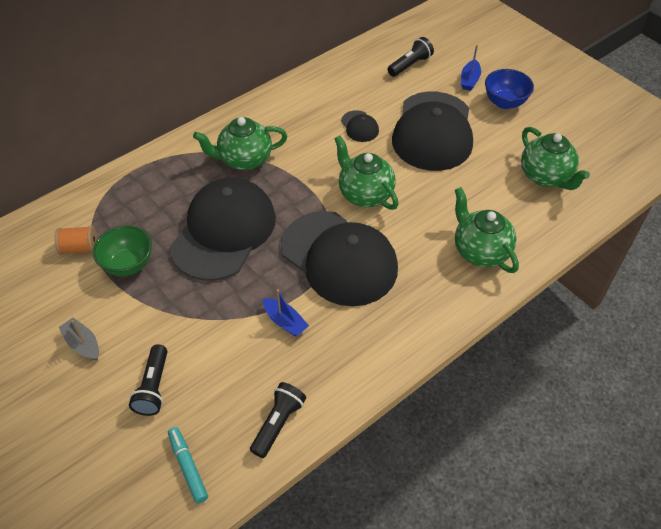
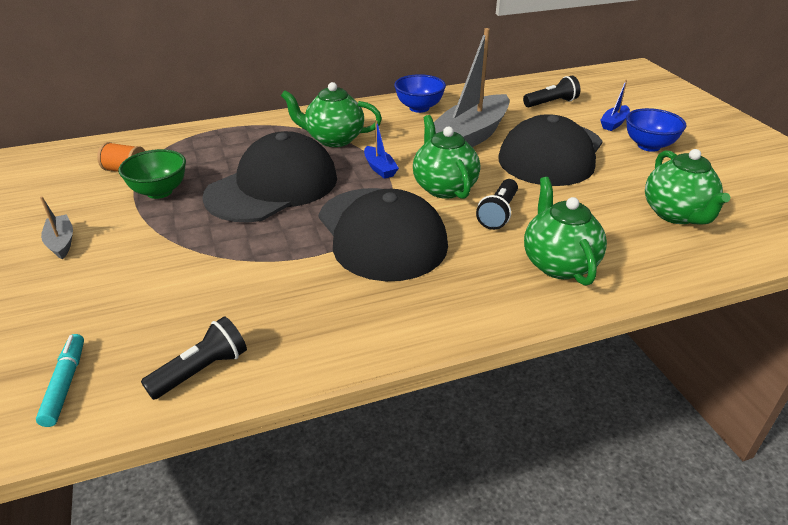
camera: 20 degrees right, 15 degrees down
black flashlight [129,344,167,416] -> black flashlight moved to [476,179,518,230]
blue boat [263,289,309,337] -> blue boat moved to [364,120,399,179]
black cap [341,110,379,142] -> grey boat [434,28,510,147]
none -> blue bowl [394,74,446,113]

